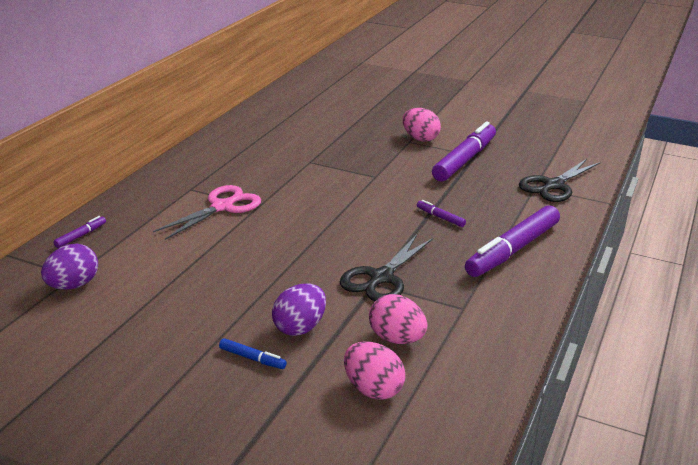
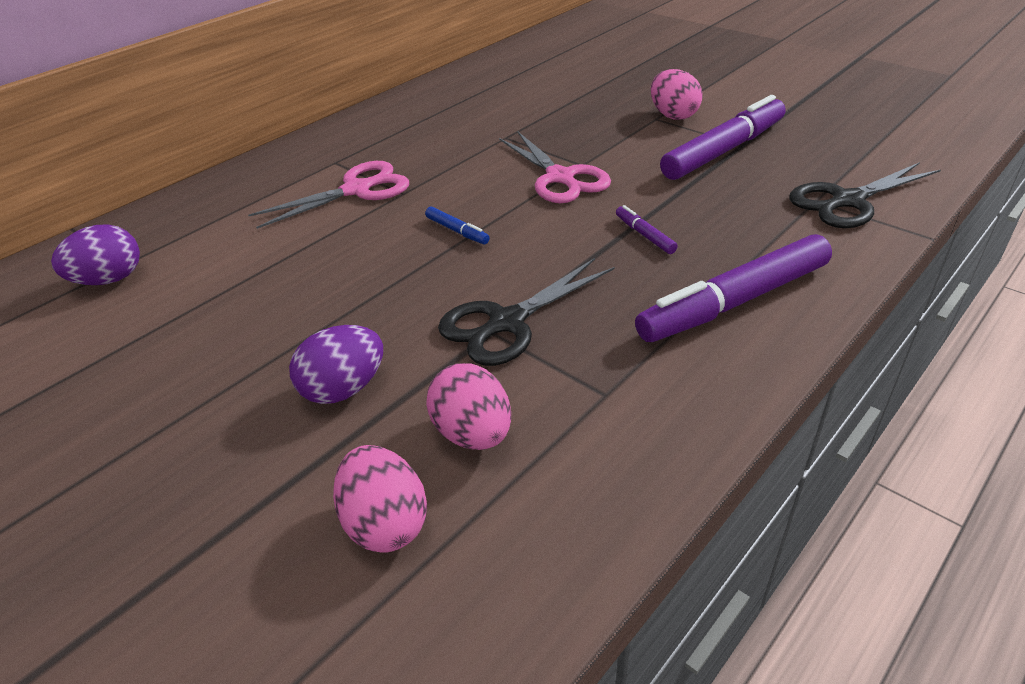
camera: 20 degrees right, 10 degrees up
purple marker [53,216,106,248] -> none
blue marker [219,338,287,369] -> blue marker moved to [425,206,490,244]
none -> pink scissors [499,131,611,203]

